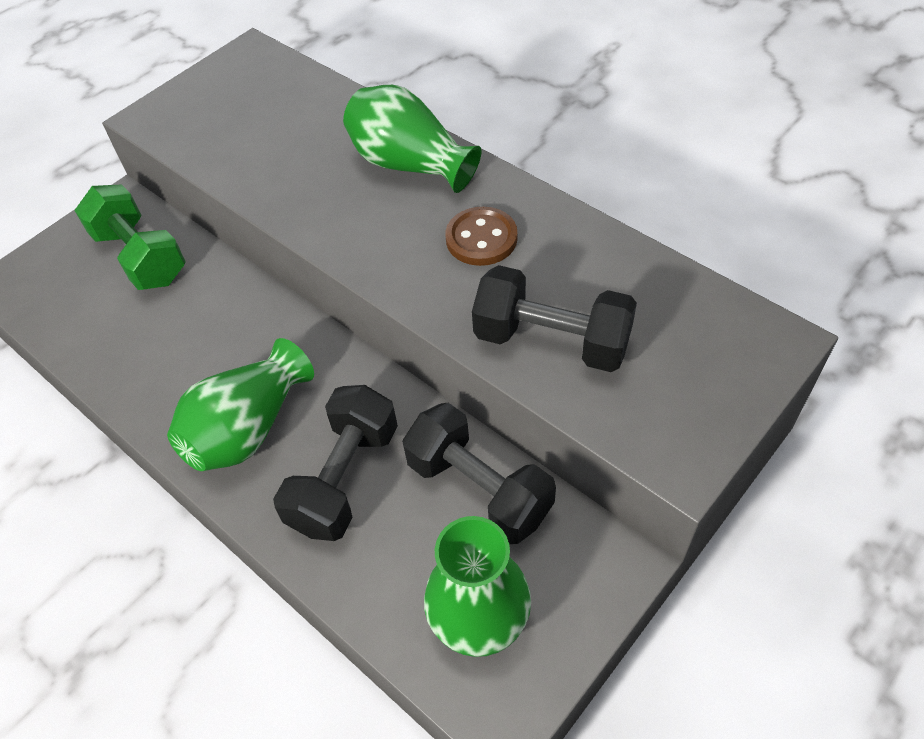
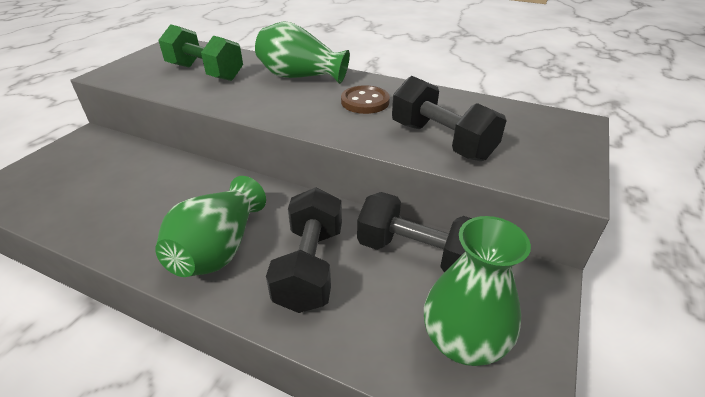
camera: 20 degrees left, 15 degrees down
green dumbbell [74,184,186,290] -> green dumbbell moved to [158,24,243,81]
black dumbbell [472,265,637,372] -> black dumbbell turned 45 degrees clockwise [392,76,507,161]

